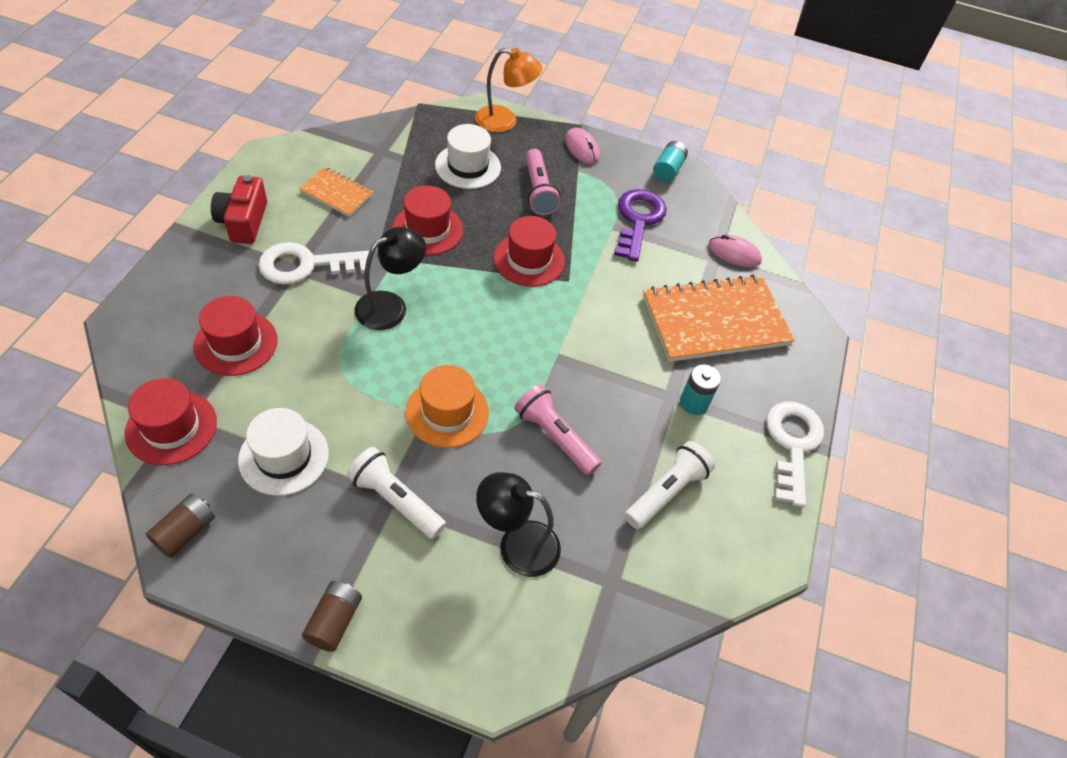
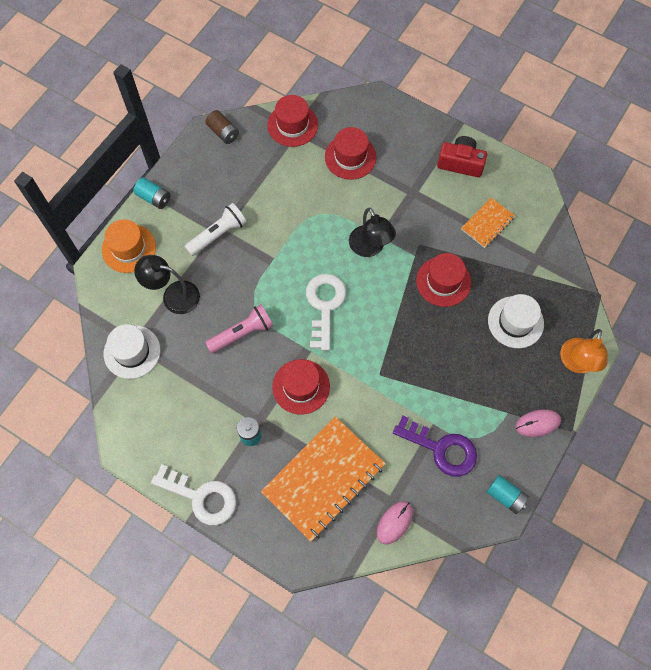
camera: 110 degrees right, 15 degrees up
white hat [238,408,329,496] -> white hat moved to [104,324,160,379]
white key [258,242,369,285] -> white key moved to [306,274,346,351]
brown battery [302,581,362,652] -> turquoise battery [133,177,170,209]
orange hat [406,365,489,448] -> orange hat moved to [102,220,156,273]
black lamp [476,472,561,577] -> black lamp turned 105 degrees counterclockwise [134,255,200,314]
red hat [494,216,565,287] -> red hat moved to [272,359,330,414]
pink flashlight [525,149,561,215] -> none
white flashlight [625,441,715,529] -> none
orange notebook [643,274,795,362] -> orange notebook turned 45 degrees clockwise [261,417,385,542]

